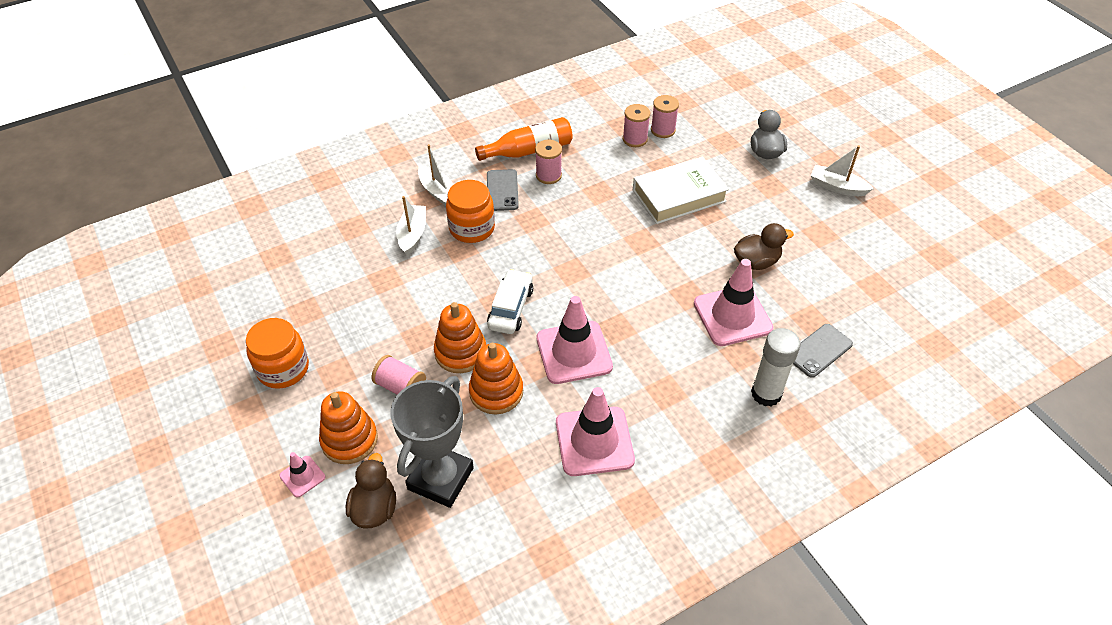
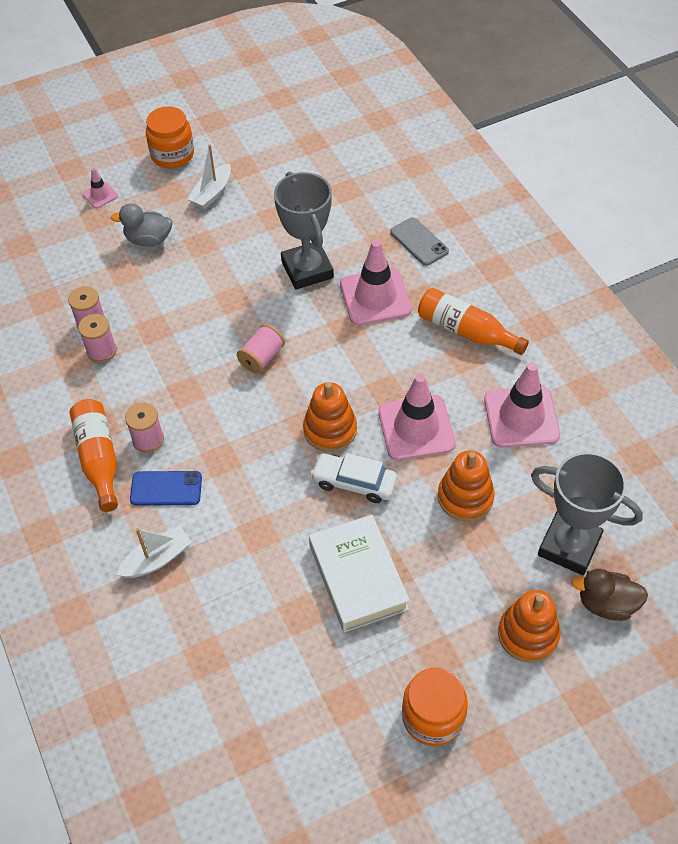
camera: 85 degrees left, 5 degrees up
pink traffic cone [279,452,325,498] -> pink traffic cone moved to [82,168,118,208]
pink spool [372,355,426,395] -> pink spool moved to [237,324,285,373]
white boat [396,196,426,255] -> none
orange stacking toy [434,302,486,373] -> orange stacking toy moved to [303,382,357,452]
orange jar [446,180,495,243] -> orange jar moved to [146,106,194,168]
grey phone [487,169,519,211] -> blue phone [130,471,202,506]
white book [633,157,729,224] -> white book moved to [309,515,410,632]
brown duck [734,223,794,270] -> grey trophy [274,172,334,290]
white glue stick [751,328,801,406] -> none
none -> orange bottle [418,288,529,355]

